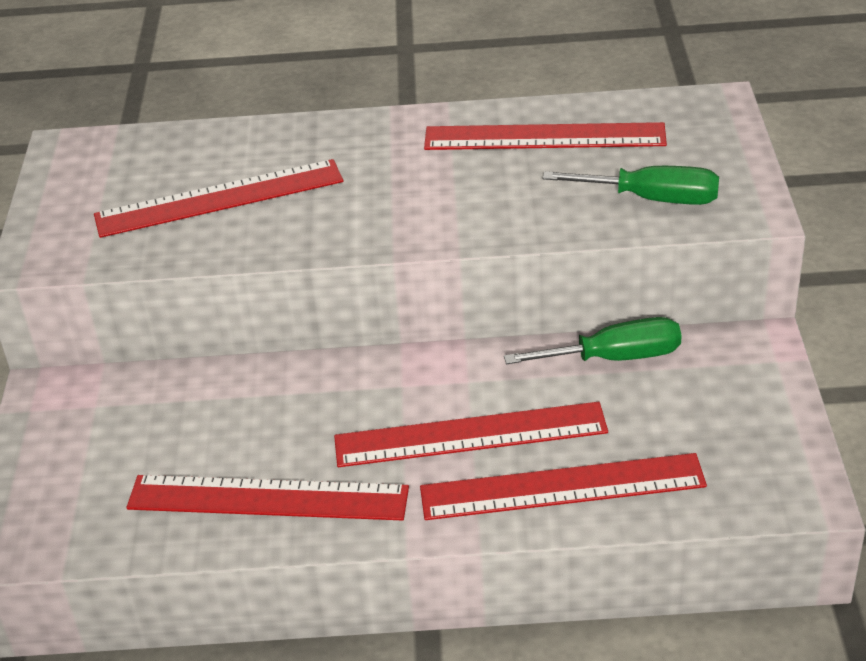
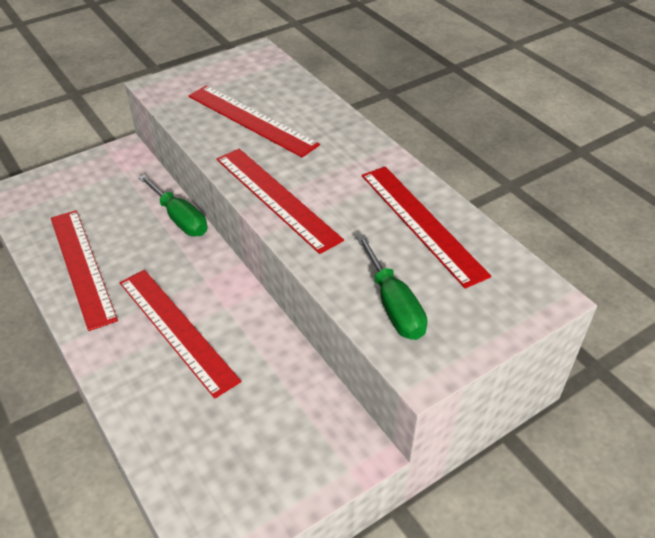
camera: 55 degrees right, 5 degrees up
red ruler [420,453,707,520] -> red ruler moved to [217,149,344,254]
green screwdriver [504,317,682,364] -> green screwdriver moved to [138,174,207,236]

